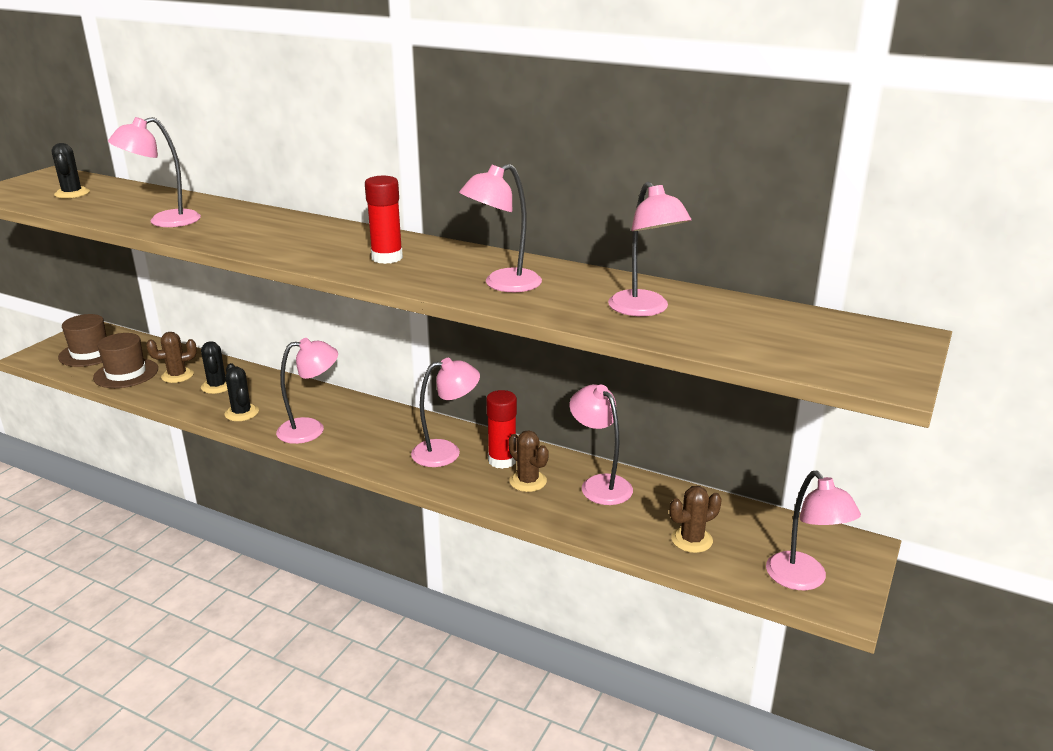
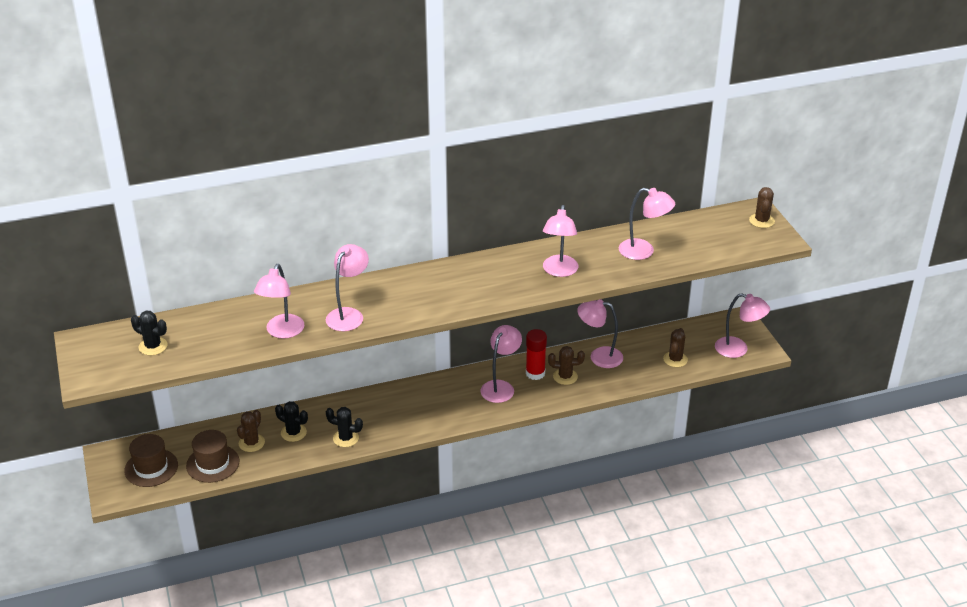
camera: 45 degrees left, 10 degrees up
pink lamp [276,338,338,444] -> pink lamp moved to [326,244,369,331]
red glue stick [365,176,403,264] -> none
none -> brown cactus [749,187,775,228]

